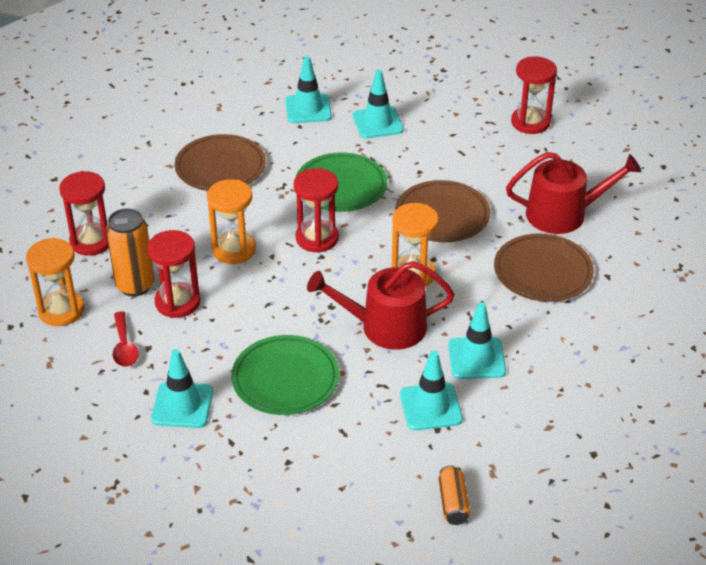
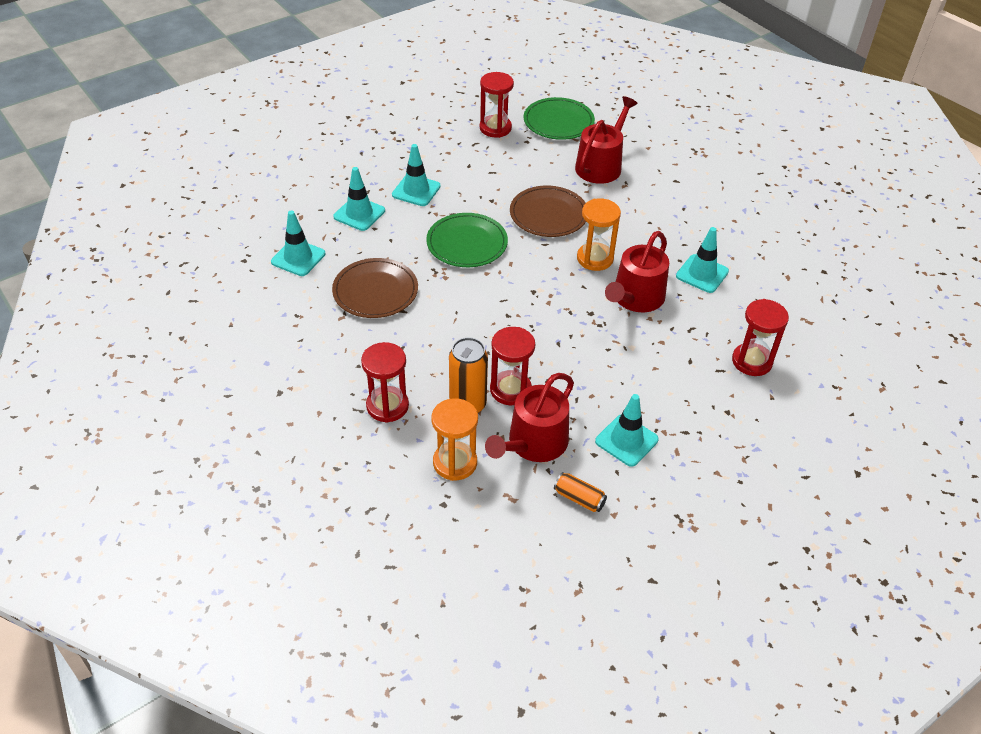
camera: 55 degrees left, 5 degrees up
red spoon [113,311,139,367] -> red watering can [485,373,574,462]
orange hourglass [207,179,256,264] -> none
green plate [231,335,339,415] -> green plate moved to [524,97,595,140]
red hourglass [294,168,339,253] -> red hourglass moved to [732,299,789,376]
turquoise traffic cone [400,351,463,431] -> turquoise traffic cone moved to [271,210,325,276]
orange can [438,465,470,525] -> orange can moved to [554,472,607,512]
brown plate [494,234,594,302] -> none

